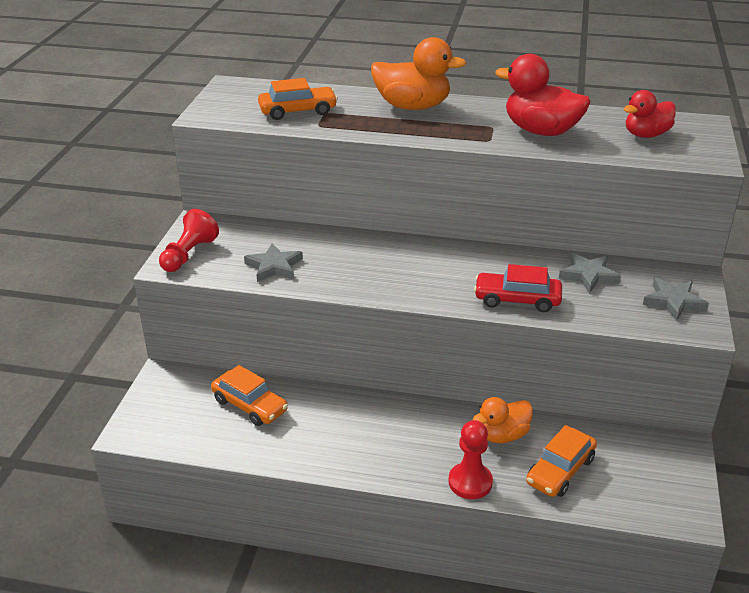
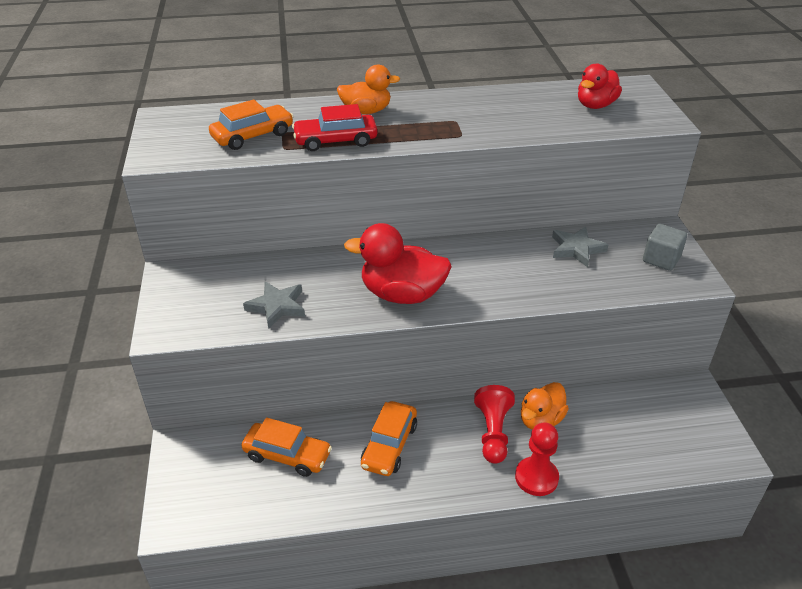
camera: 20 degrees left, 5 degrees up
red pawn [159,209,219,272] -> red pawn moved to [474,385,515,464]
orange duck [371,37,467,110] -> orange duck [337,65,400,114], size x0.65
red car [474,264,562,312] -> red car moved to [292,104,378,151]
red duck [495,54,591,136] -> red duck moved to [344,223,452,304]
orange car [526,425,597,497] -> orange car moved to [361,401,417,476]
grey star [643,278,709,321] -> grey cube [643,224,687,271]

